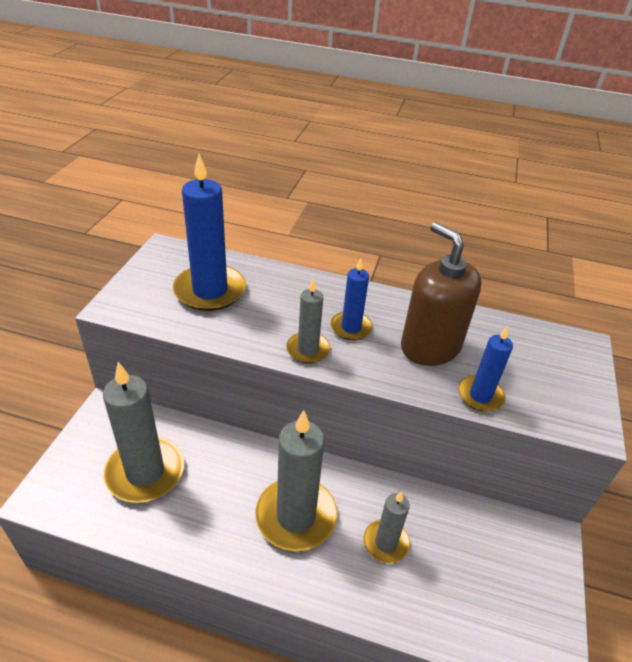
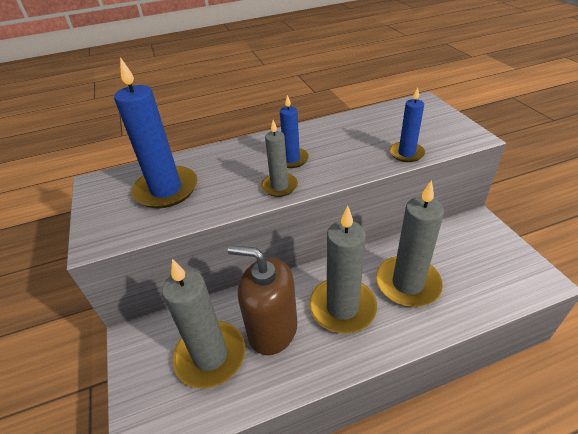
camera: 30 degrees left, 0 degrees up
grey candle [364,491,410,563] -> grey candle [376,180,444,307], size x1.79
brown soap dispenser [401,222,482,366] -> brown soap dispenser moved to [228,245,297,355]

